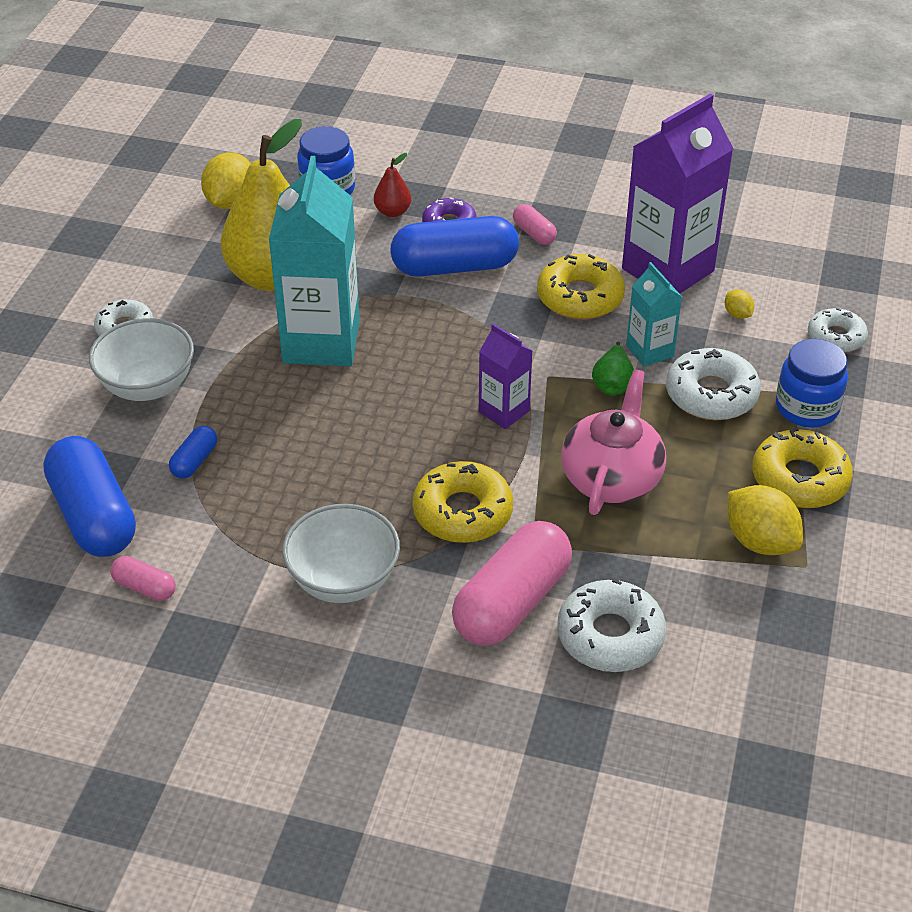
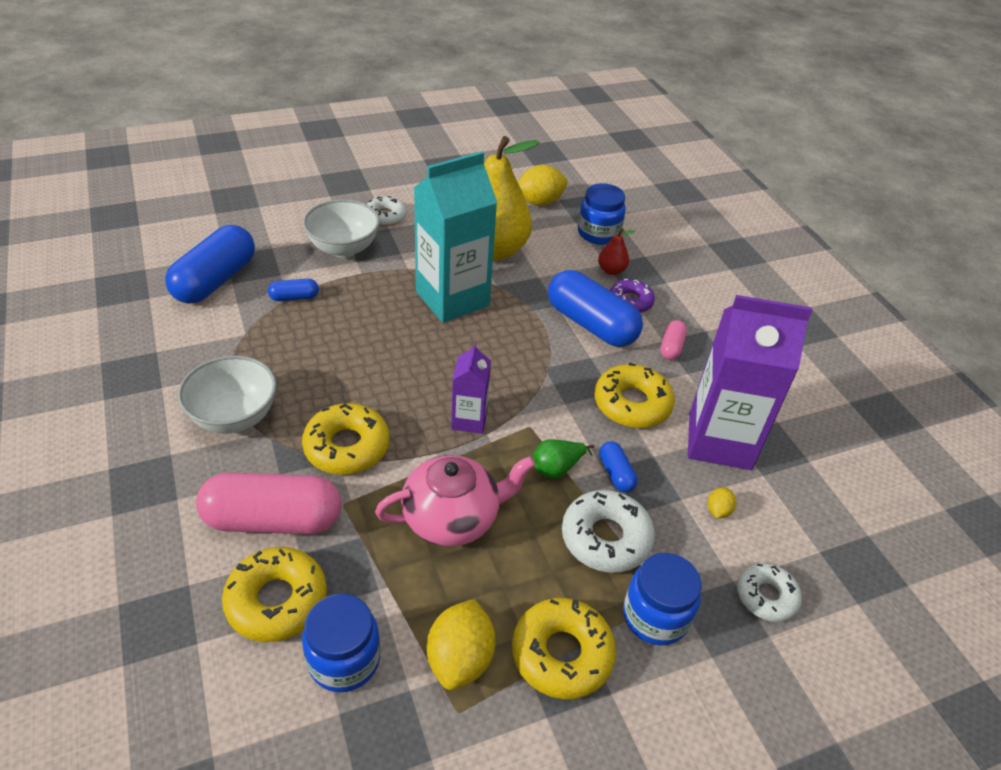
camera: 50 degrees right, 0 degrees up
pink capsule [110,556,176,601] -> none
white donut [557,579,666,672] -> yellow donut [222,547,327,642]
turquoise carton [626,262,682,367] -> blue capsule [599,441,638,492]
none -> blue jar [302,594,380,692]

